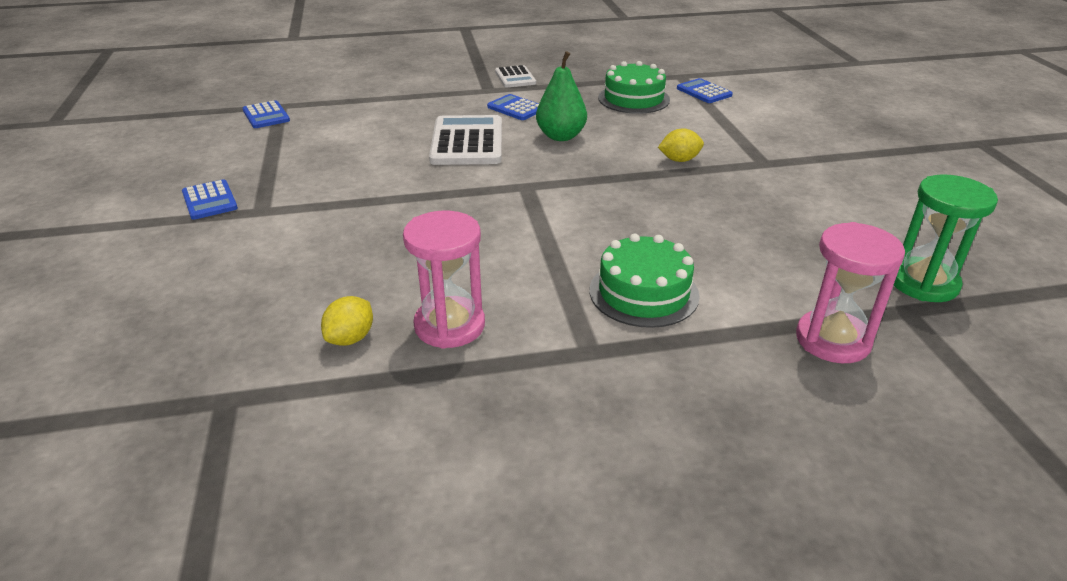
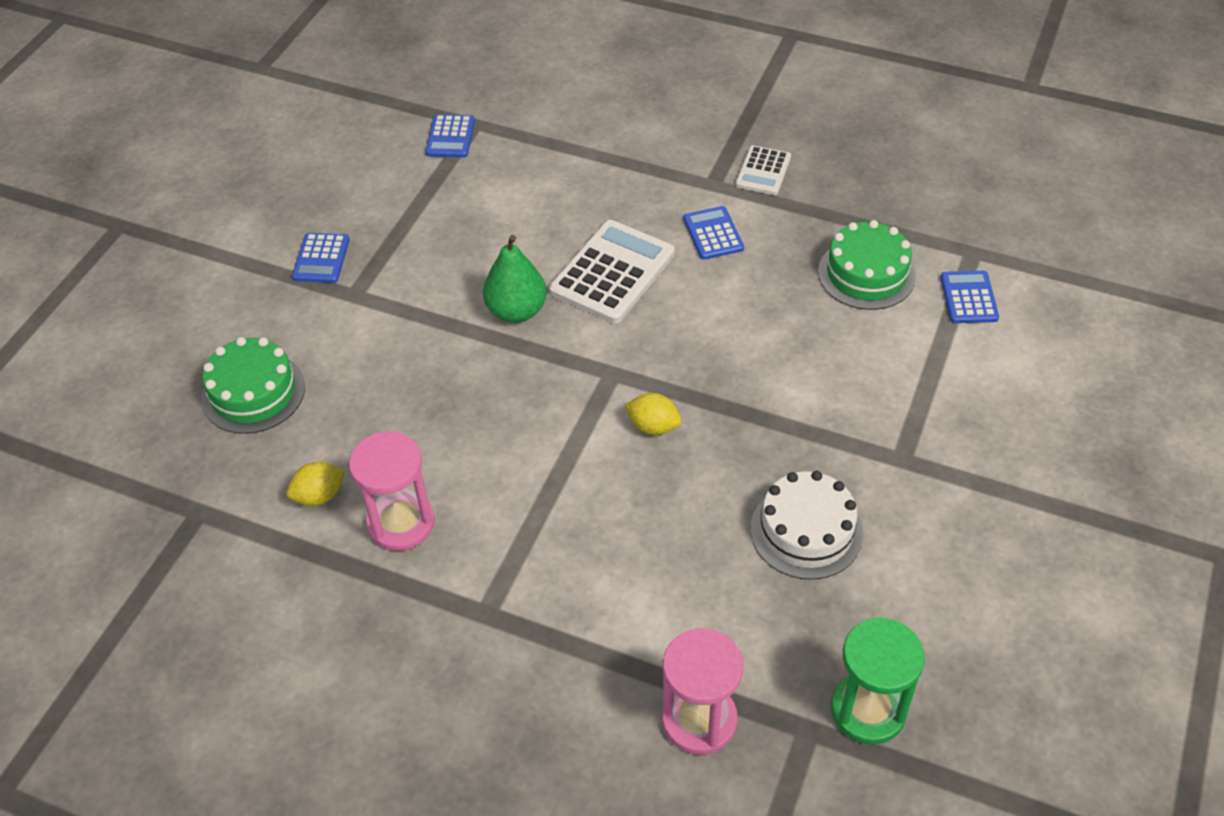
camera: 35 degrees right, 15 degrees up
green pear [536,51,587,141] -> green pear moved to [483,235,547,323]
green cake [589,234,700,328] -> green cake moved to [201,337,305,434]
yellow lemon [658,129,704,162] -> yellow lemon moved to [625,393,681,435]
none -> white cake [750,471,863,580]

